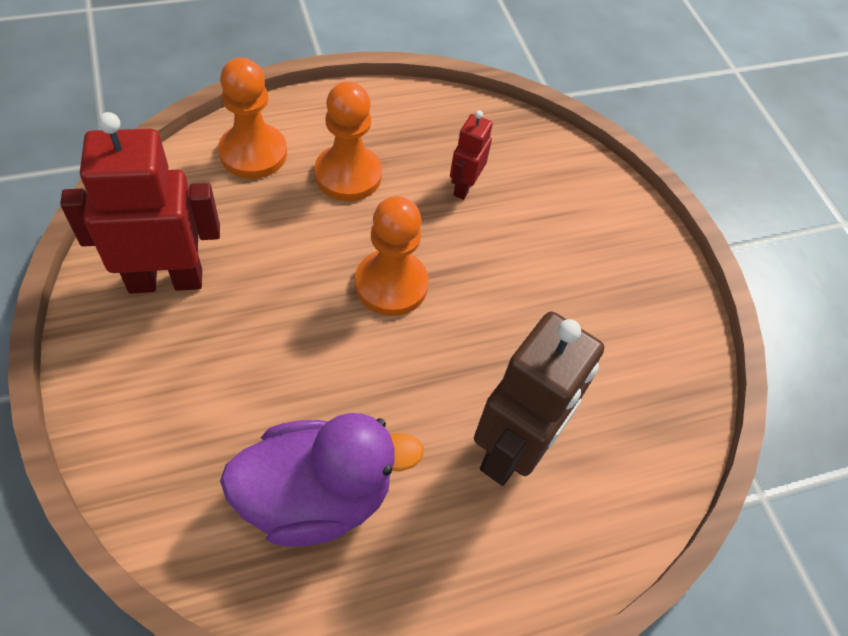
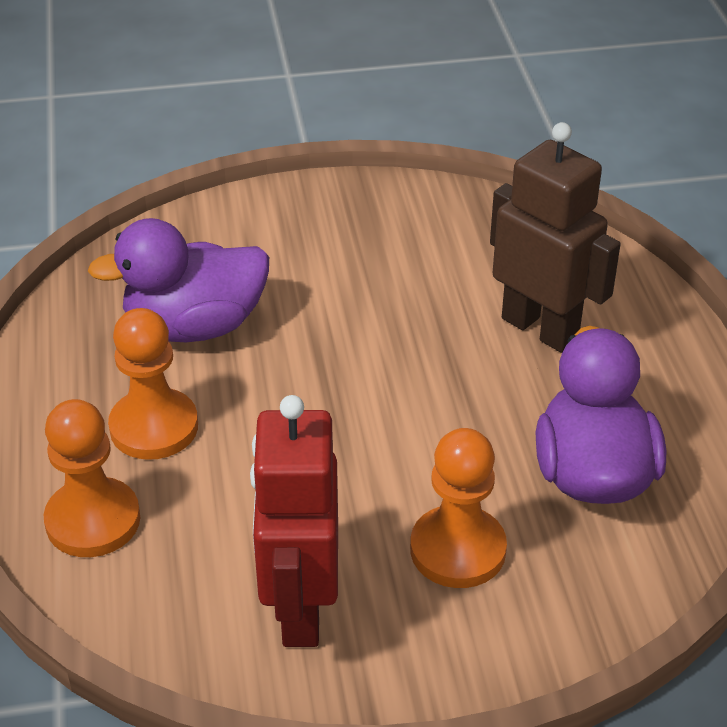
camera: 75 degrees left, 15 degrees down
orange pawn [355,196,429,316] -> orange pawn moved to [410,428,507,588]
red robot [450,110,493,200] -> purple duck [88,218,269,342]

